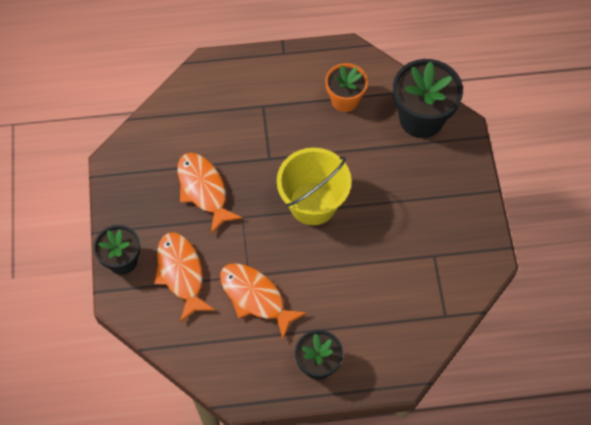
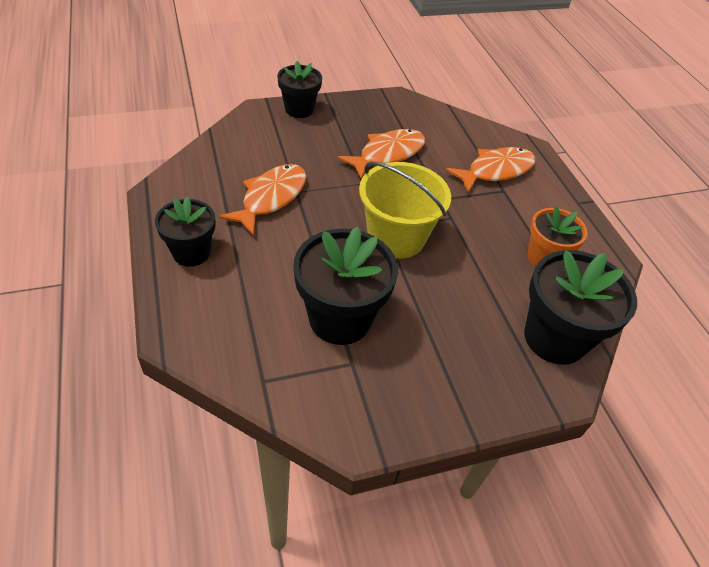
camera: 75 degrees right, 15 degrees down
orange fish [154,232,215,322] -> orange fish moved to [446,147,535,193]
none -> black flower pot [293,227,398,345]

